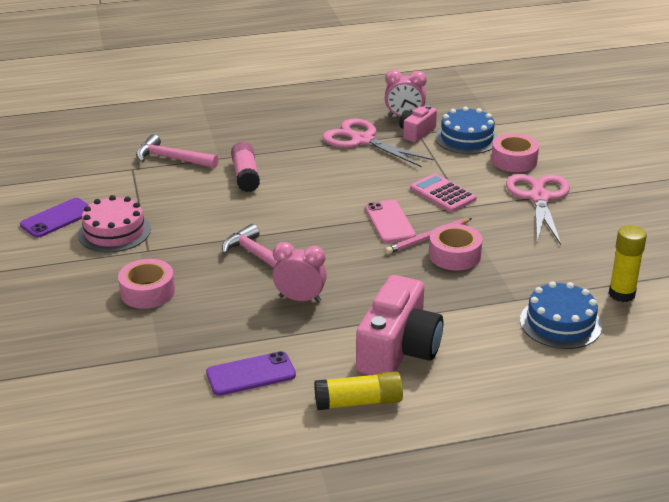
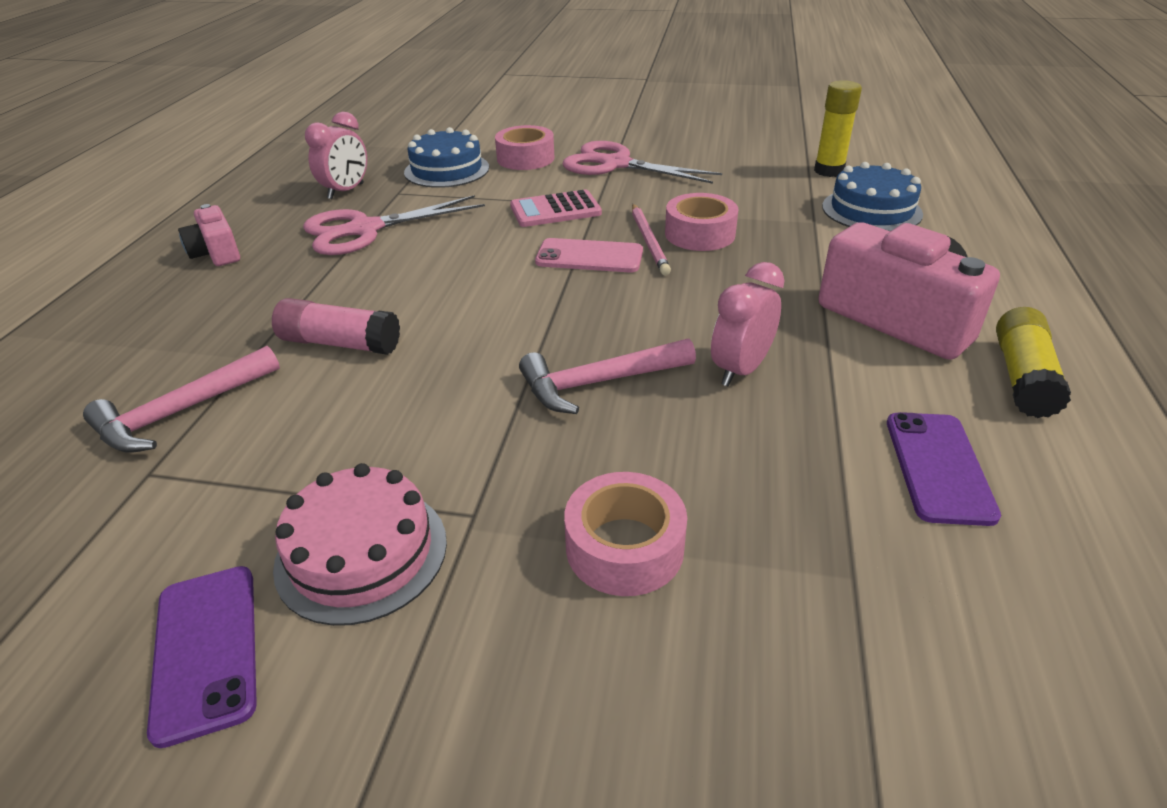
camera: 65 degrees left, 5 degrees up
pink camera [399,105,437,142] -> pink camera moved to [178,204,240,266]

